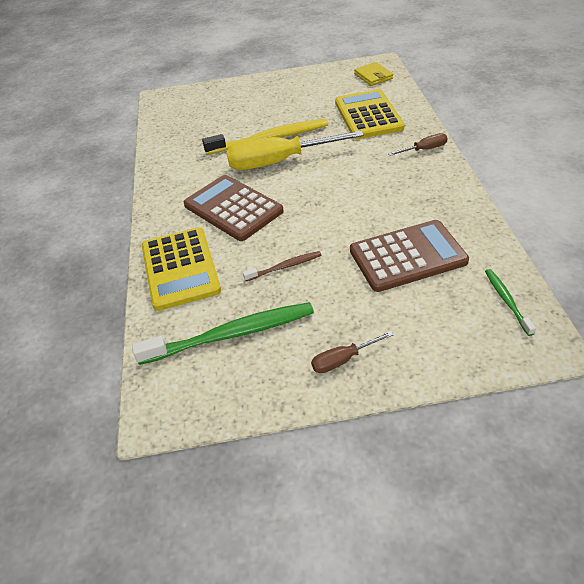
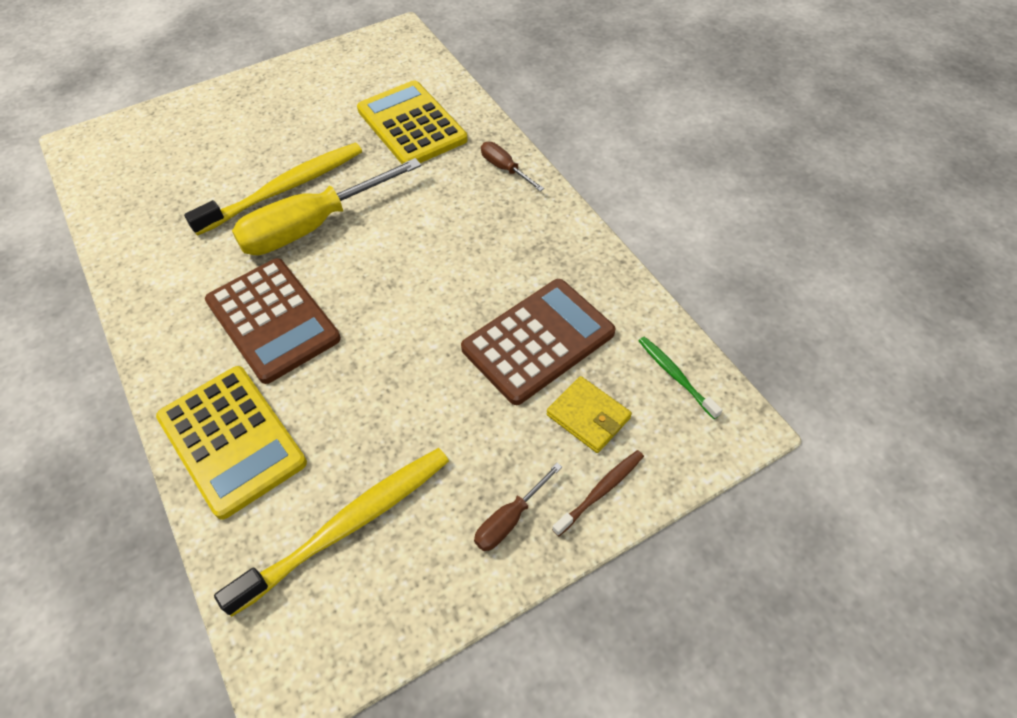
camera: 25 degrees left, 10 degrees up
green toothbrush [132,302,314,365] -> yellow toothbrush [214,448,449,617]
brown calculator [184,175,284,241] -> brown calculator turned 150 degrees counterclockwise [205,258,341,384]
brown toothbrush [243,251,321,281] -> brown toothbrush moved to [552,450,644,536]
yellow wallet [354,62,393,86] -> yellow wallet moved to [547,376,632,453]
brown screwdriver [388,133,448,156] -> brown screwdriver turned 90 degrees counterclockwise [481,142,544,191]

